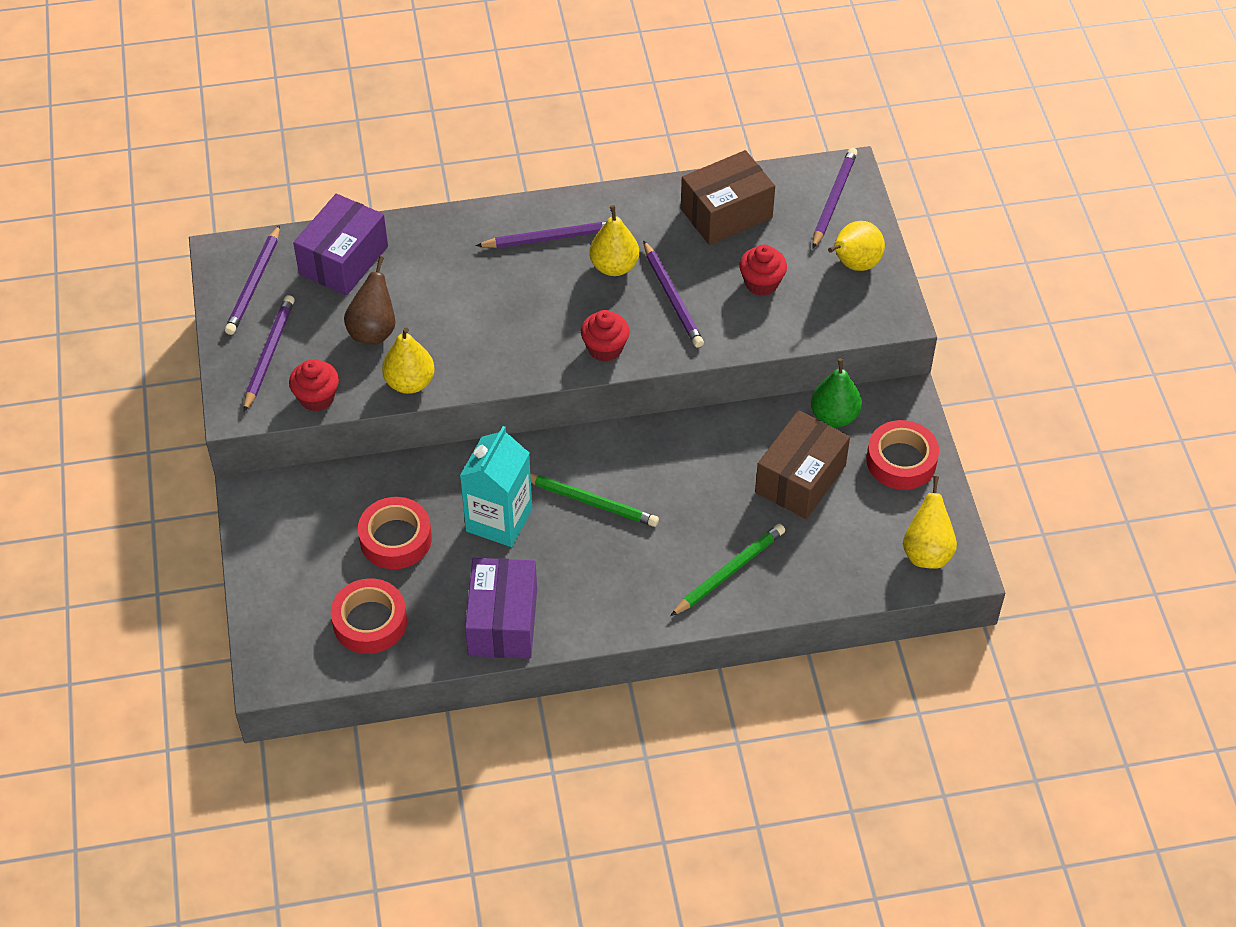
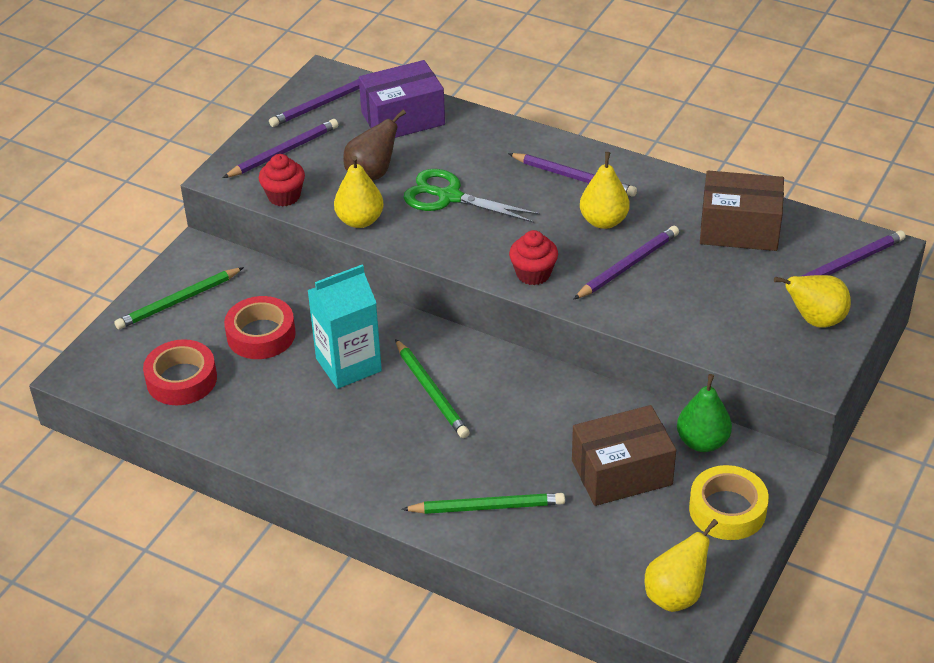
camera: 40 degrees right, 10 degrees down
purple box [465,558,537,659] -> none
purple pencil [643,240,704,348] -> purple pencil turned 150 degrees counterclockwise [573,226,679,300]
red cupcake [739,244,787,296] -> none
red tape [866,420,939,490] -> yellow tape [689,465,769,540]
none -> green pencil [114,267,244,330]
none -> green scissors [404,169,540,223]

